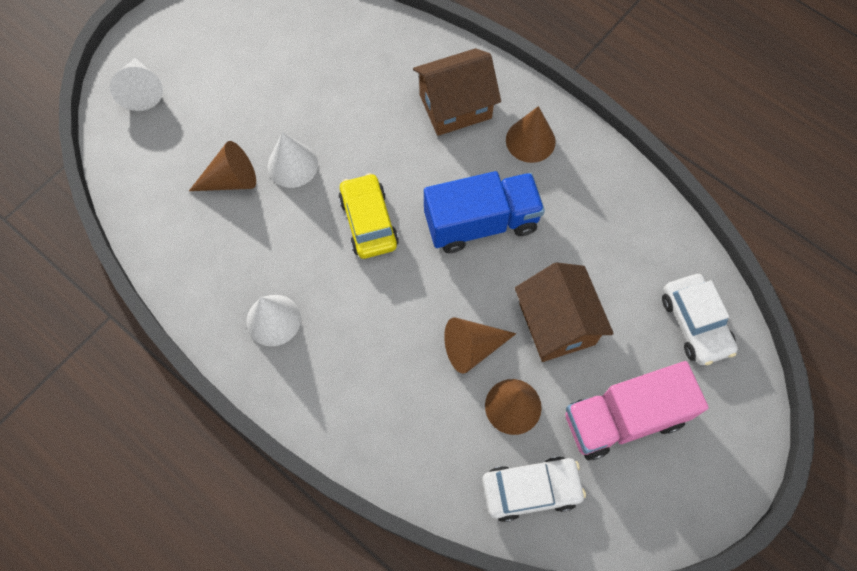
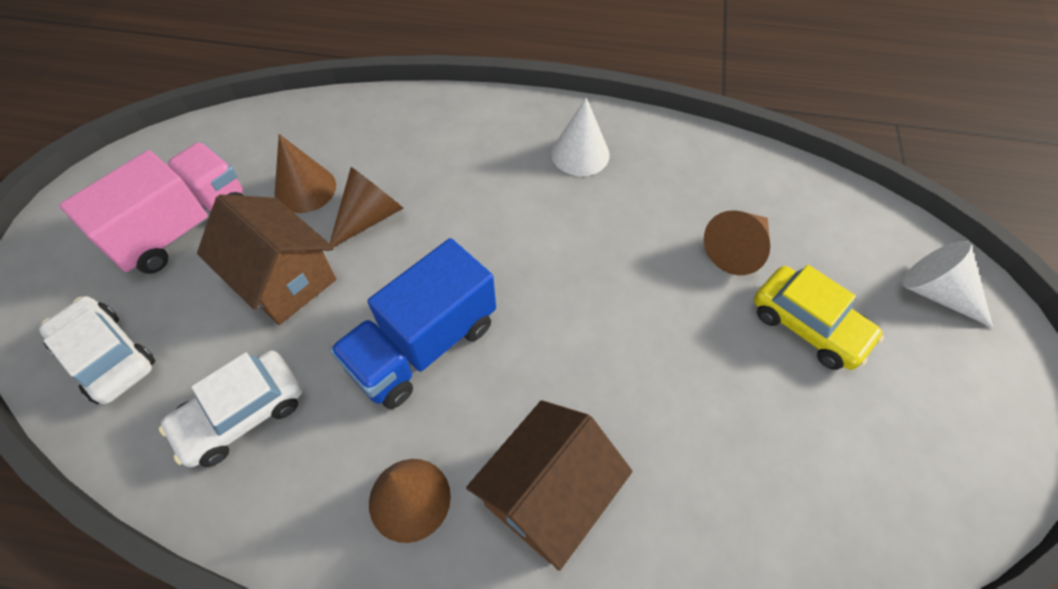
camera: 150 degrees right, 10 degrees down
white cone [268,132,318,188] -> none
yellow car [338,173,399,259] -> yellow car moved to [754,265,884,370]
white car [482,456,586,522] -> white car moved to [159,351,302,467]

